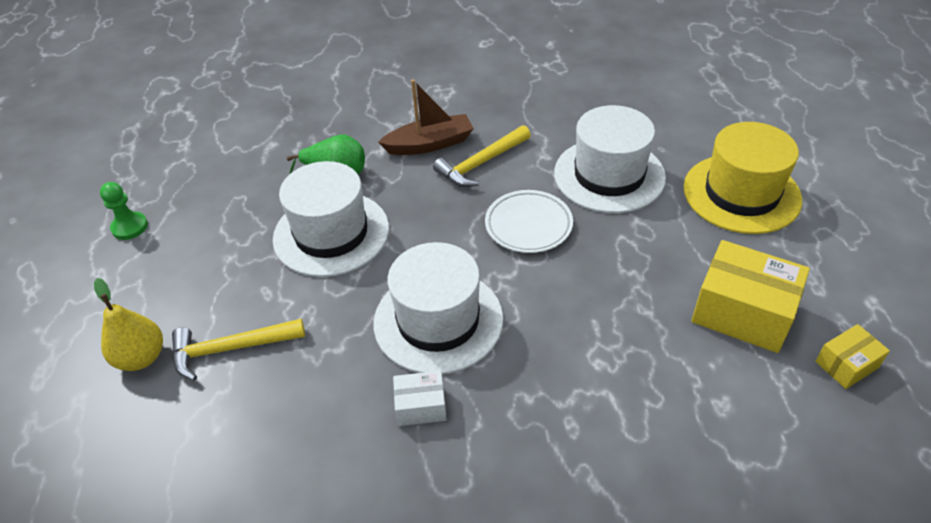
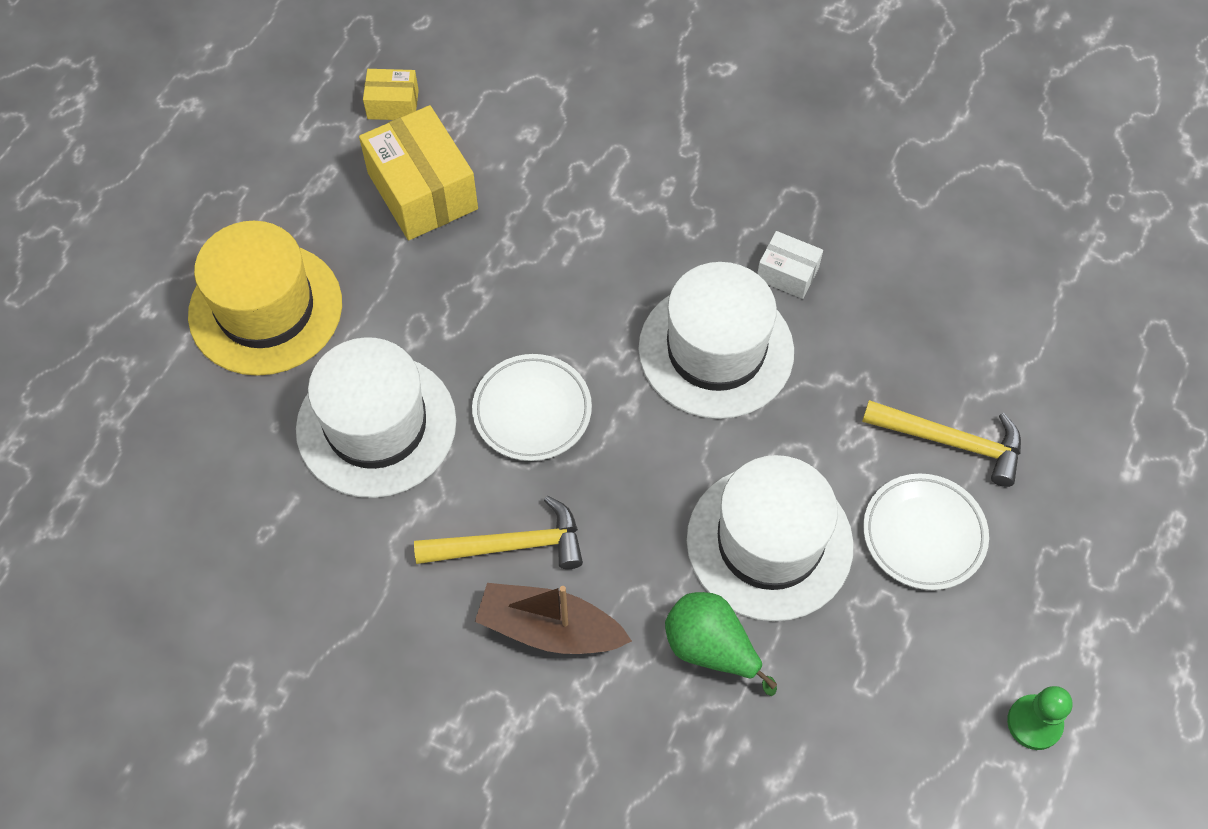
camera: 150 degrees left, 15 degrees up
yellow pear [94,278,163,371] -> none
none -> white plate [863,473,989,590]

